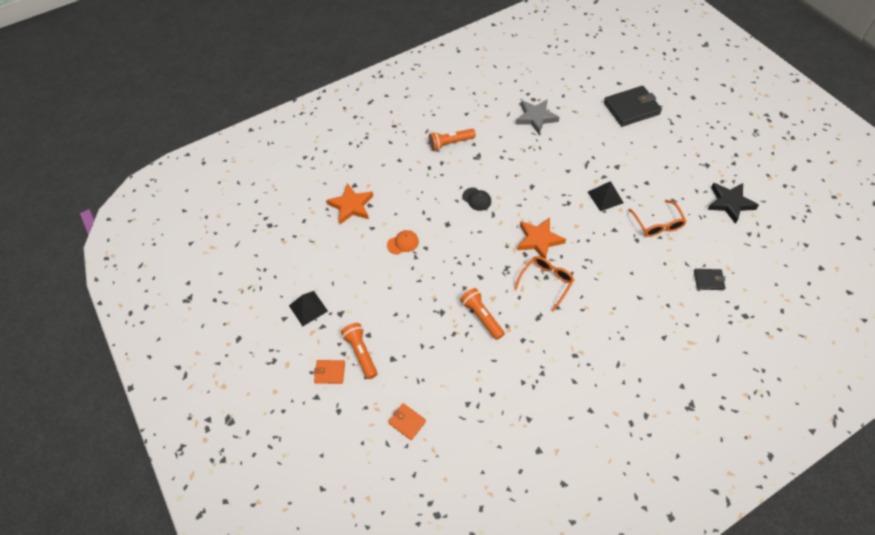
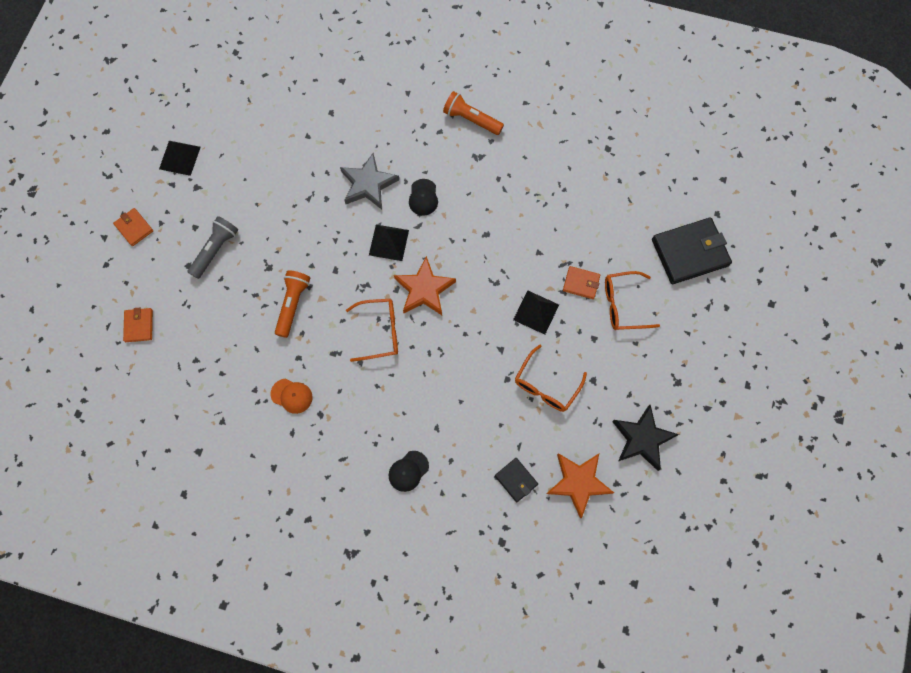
camera: 45 degrees right, 15 degrees up
orange star [326,183,373,224] -> orange star moved to [546,453,614,519]
orange flashlight [341,323,377,379] -> none
orange cap [387,230,419,255] -> orange cap moved to [270,379,313,414]
grey star [515,99,559,134] -> grey star moved to [340,153,399,210]
black wallet [604,86,662,127] -> black wallet turned 45 degrees counterclockwise [652,217,732,284]
none -> grey flashlight [188,216,238,279]
none -> black pyramid [369,224,409,261]
none -> black cap [388,451,429,492]
none -> orange wallet [563,266,600,299]
none -> orange glasses [605,271,660,330]

